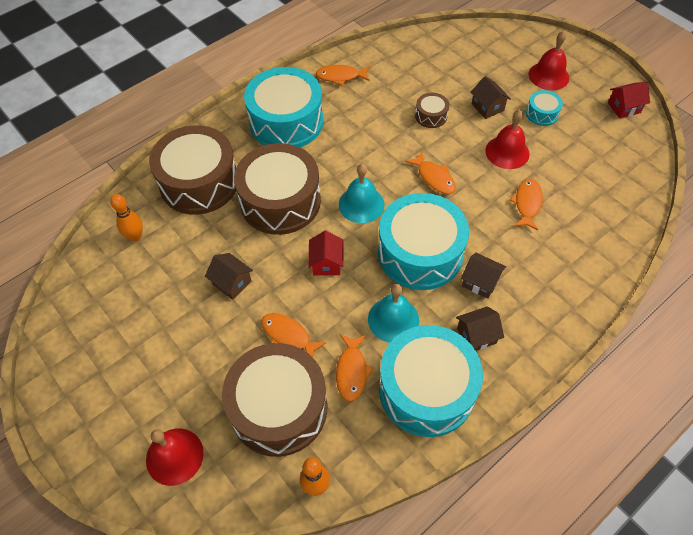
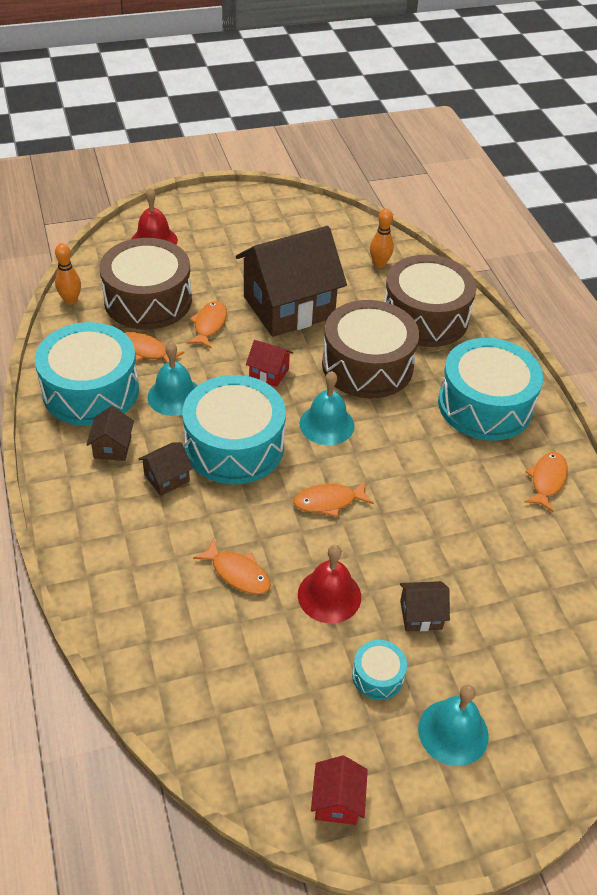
camera: 110 degrees right, 10 degrees down
brown house [205,253,253,300] -> brown house [236,226,347,337], size x2.44
orange fish [261,313,326,358] -> orange fish turned 45 degrees counterclockwise [187,301,227,349]
brown drum [415,93,449,128] -> none
red bell [529,31,569,90] -> turquoise bell [418,685,489,766]

